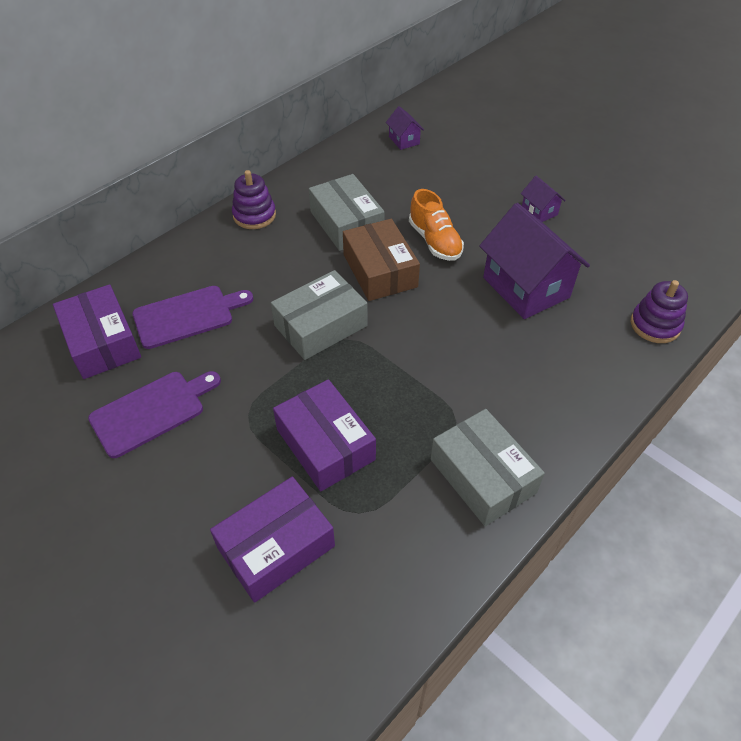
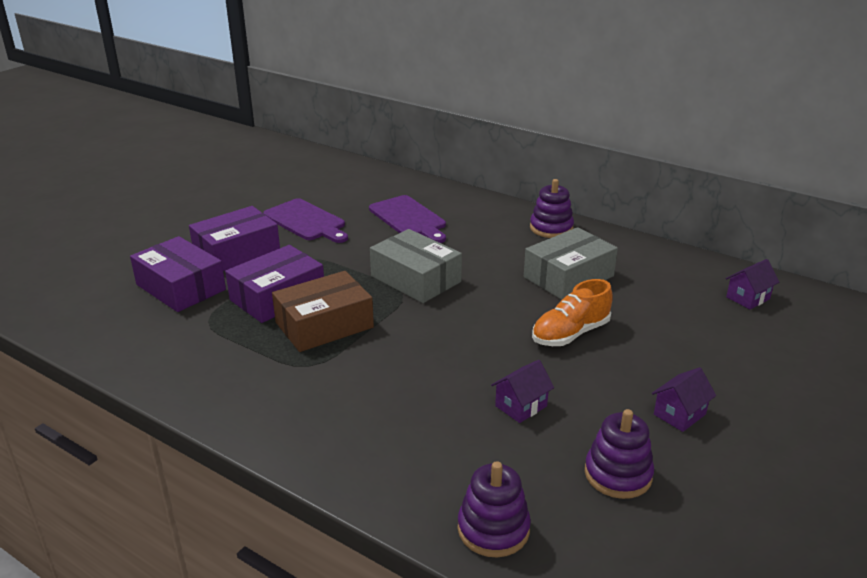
camera: 80 degrees right, 20 degrees down
purple box [53,284,141,379] -> purple box moved to [189,206,280,271]
brown box [343,219,420,301] -> brown box moved to [272,271,374,352]
grey box [431,409,545,526] -> none
purple house [479,203,590,319] -> purple house [491,360,554,423], size x0.46
none -> purple stacking toy [585,409,654,499]

